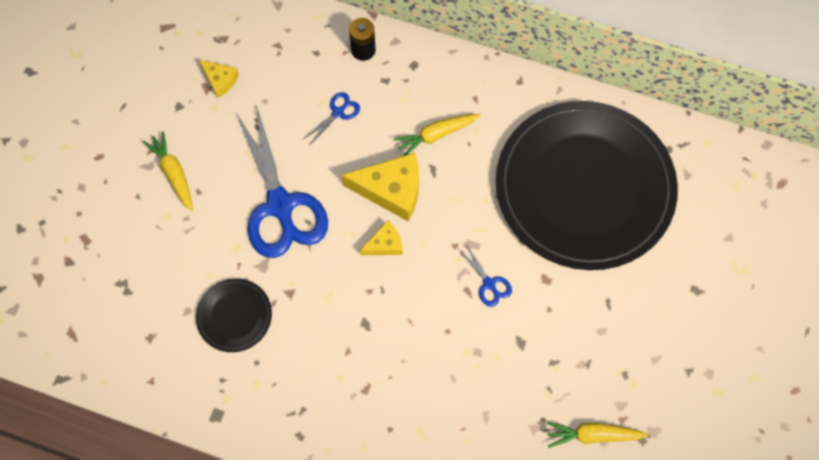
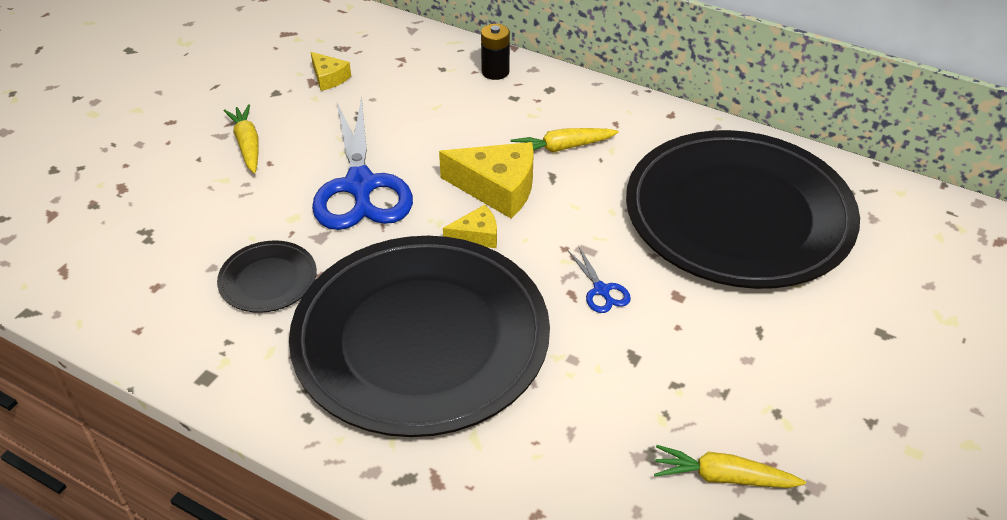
camera: 10 degrees right, 25 degrees down
blue scissors [303,92,360,144] -> none
none -> black plate [289,236,550,437]

